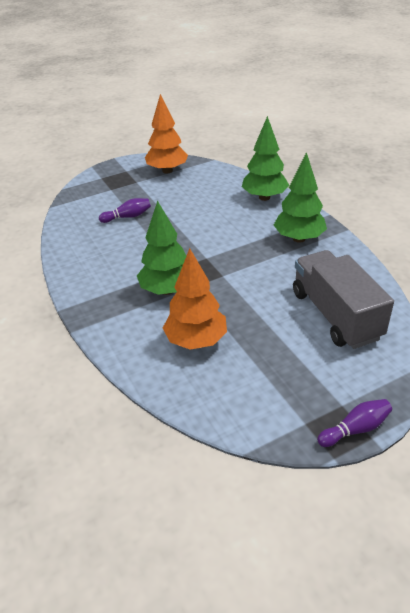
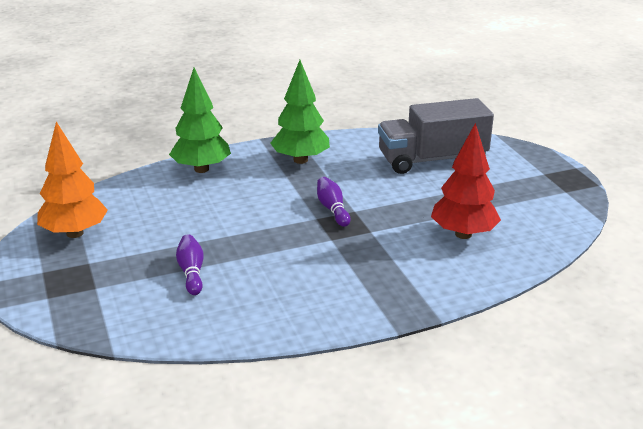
camera: 85 degrees left, 10 degrees down
green tree [137,200,186,295] -> none
orange tree [163,248,227,350] -> red tree [431,123,501,239]
purple bowling pin [317,399,392,447] -> purple bowling pin moved to [317,177,351,227]

